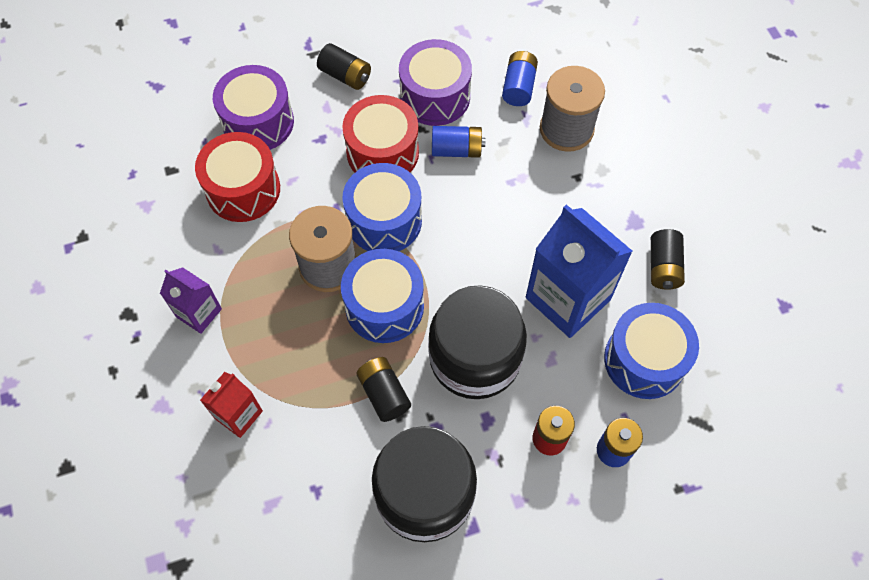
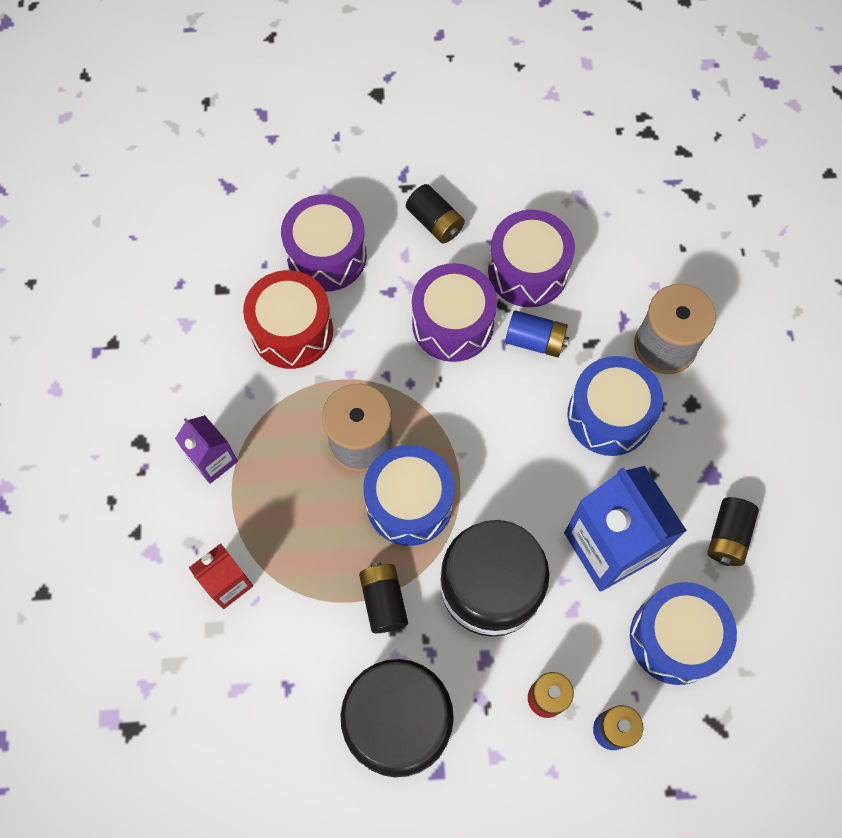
camera: 15 degrees right, 5 degrees up
red drum [342,95,419,172] -> purple drum [412,263,497,362]
blue drum [342,163,422,251] -> blue drum moved to [567,356,663,456]
blue battery [502,51,538,106] -> none

